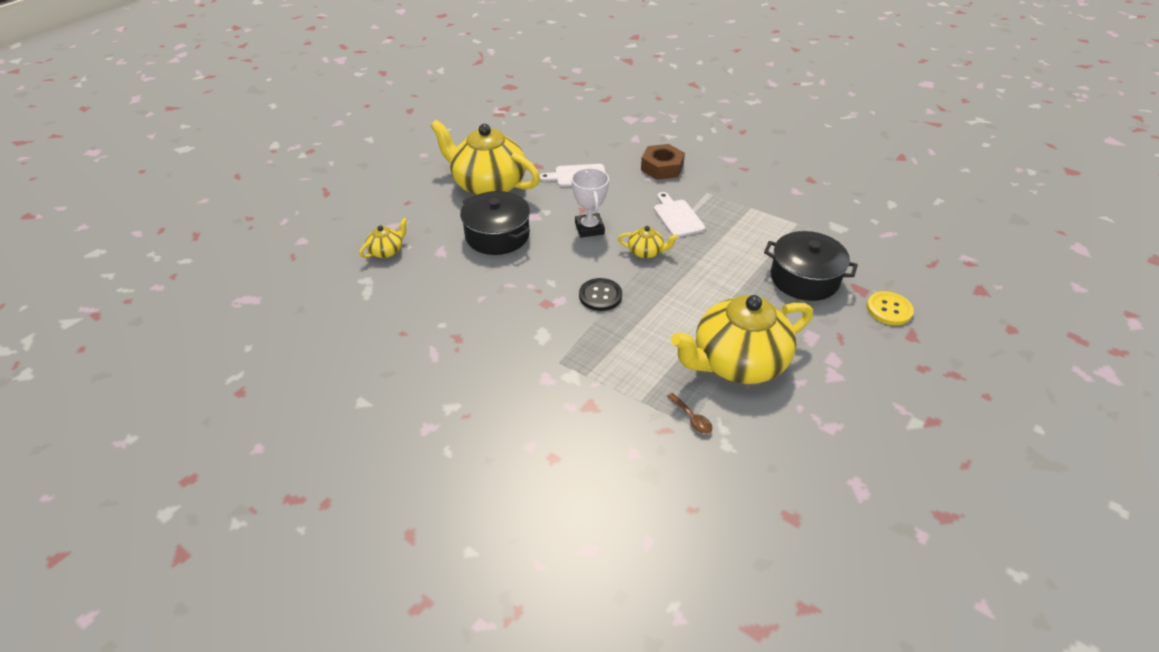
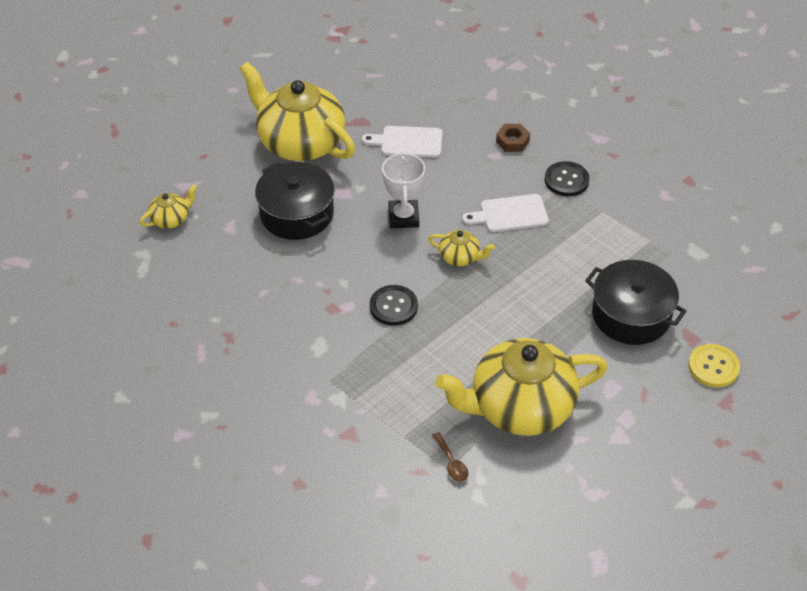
camera: 10 degrees right, 5 degrees up
brown nut [641,144,685,180] -> brown nut [496,124,530,152], size x0.62
white cutting board [654,192,705,237] -> white cutting board turned 90 degrees counterclockwise [462,194,549,232]
none -> black button [545,161,590,196]

